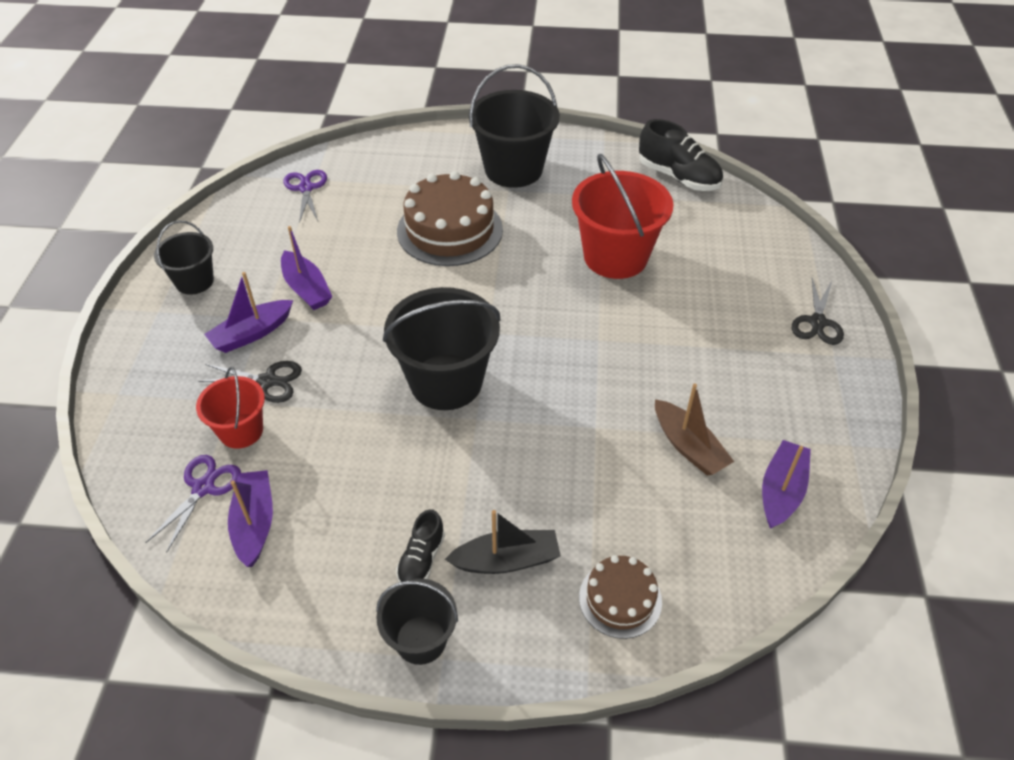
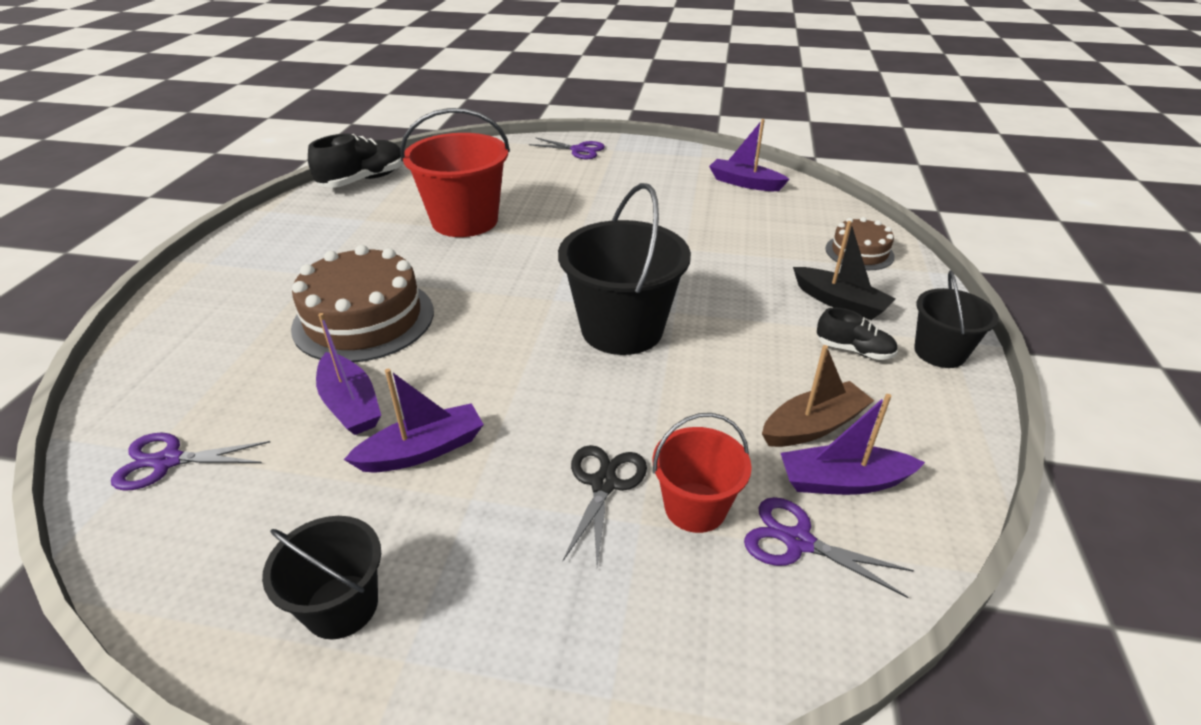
camera: 85 degrees left, 10 degrees down
purple boat [204,272,293,353] -> purple boat moved to [316,313,381,435]
black boat [445,510,561,574] -> black boat turned 135 degrees clockwise [793,221,896,320]
black bucket [469,64,560,188] -> none
brown boat [655,384,734,475] -> brown boat moved to [762,345,874,447]
black scissors [792,278,844,345] -> purple scissors [529,138,605,159]

